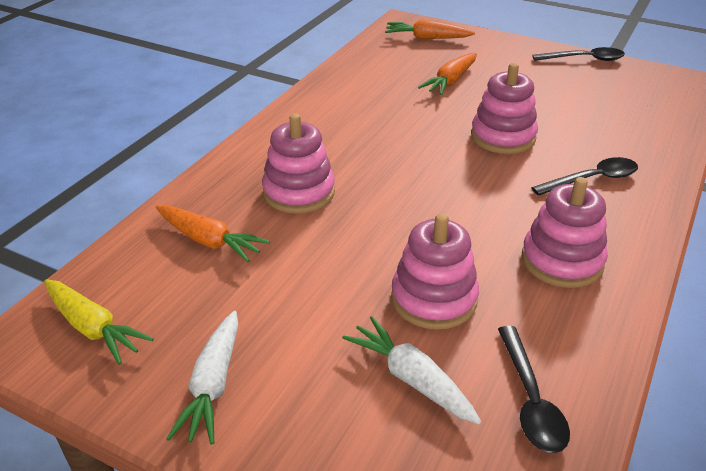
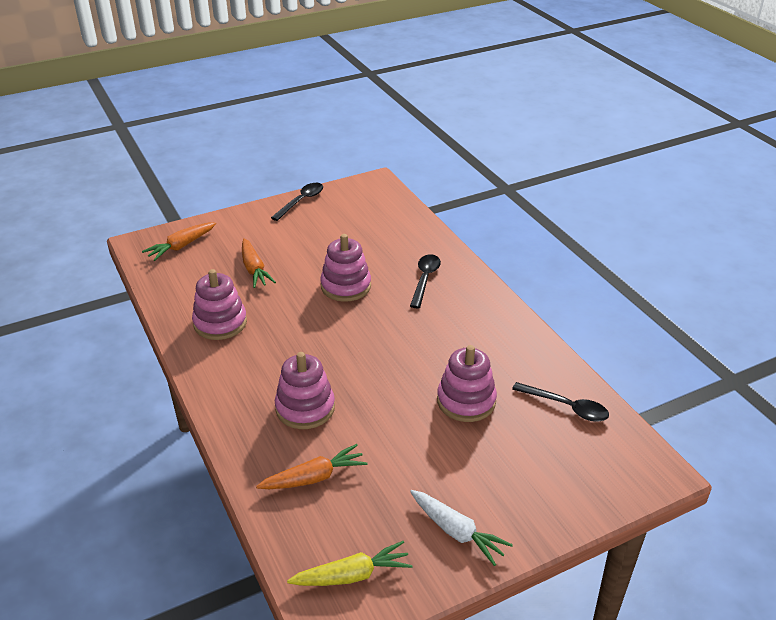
camera: 55 degrees left, 0 degrees up
white carrot [343,316,481,425] -> none
pink stacking toy [522,177,608,288] -> pink stacking toy moved to [192,269,247,340]

